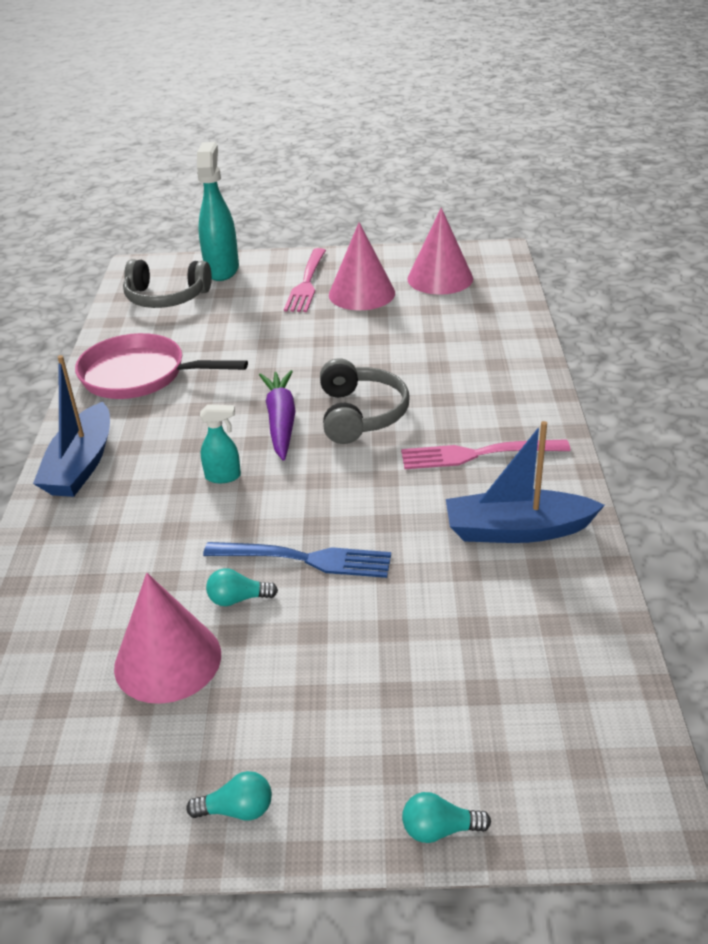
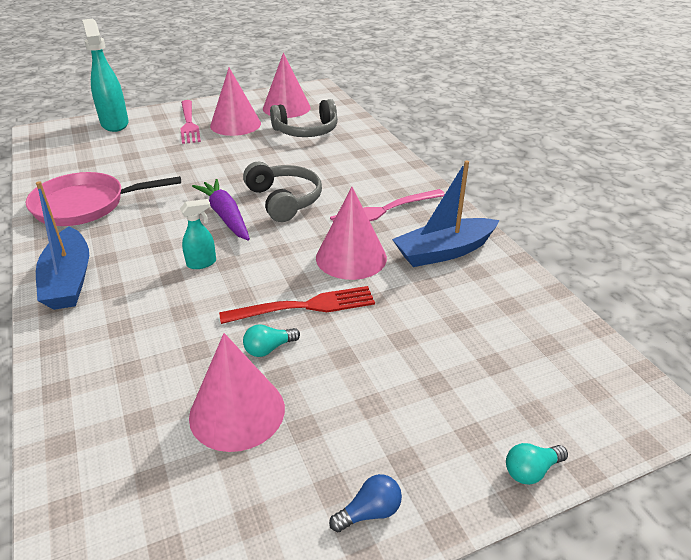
camera: 25 degrees left, 0 degrees up
grey headphones [123,259,212,308] -> grey headphones moved to [270,99,338,137]
turquoise light bulb [186,771,272,820] -> blue light bulb [329,474,402,532]
blue fork [203,542,391,578] -> red fork [219,286,375,324]
none -> pink cone [316,187,387,280]

